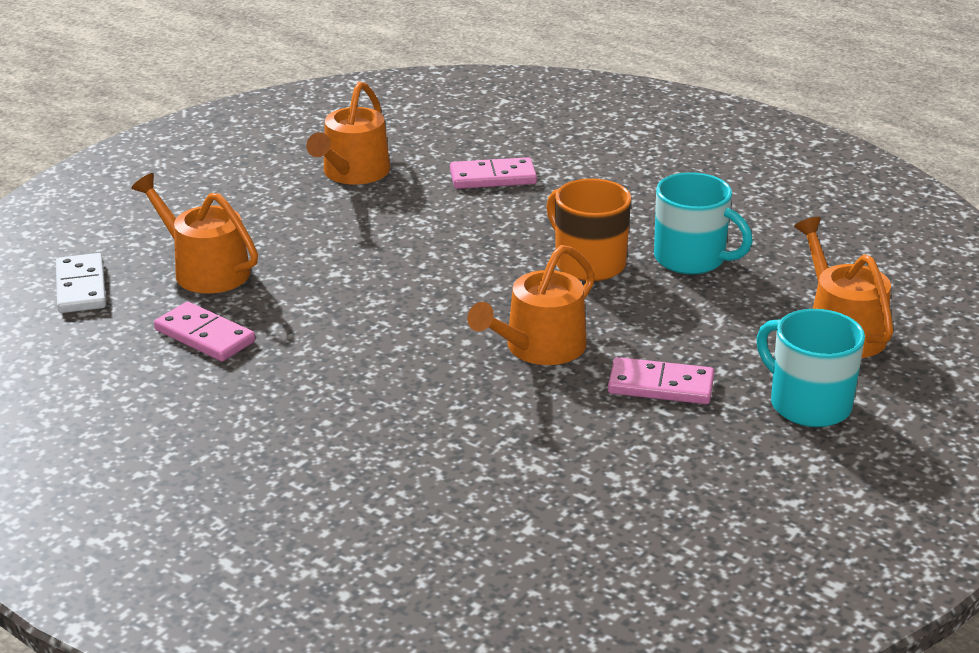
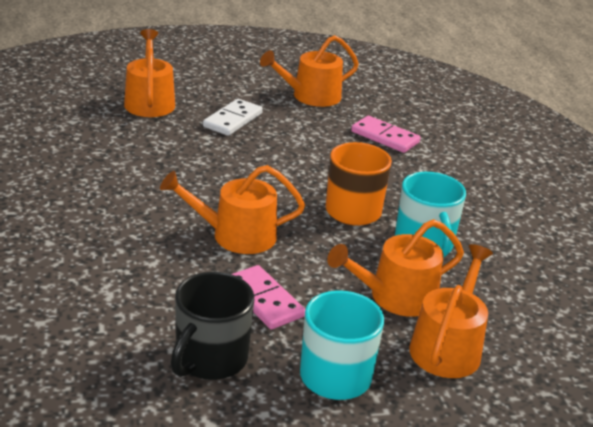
camera: 40 degrees right, 0 degrees up
white domino [56,253,106,313] -> white domino moved to [203,99,263,136]
pink domino [154,302,255,361] -> none
none -> black mug [171,272,254,380]
none -> orange watering can [327,219,464,317]

